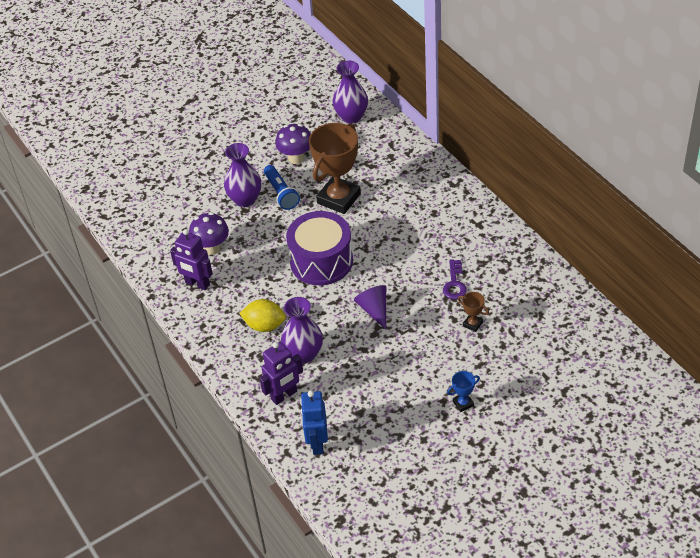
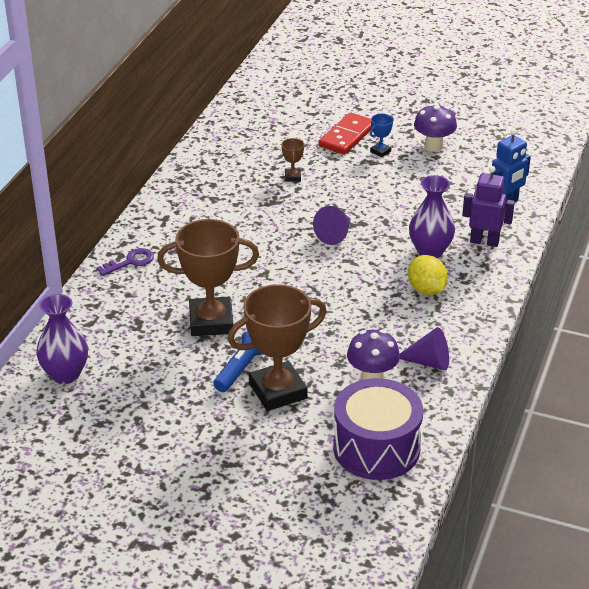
camera: 130 degrees left, 10 degrees down
purple robot [170,229,213,290] -> purple cone [400,327,449,370]
purple vase [224,143,261,207] -> brown trophy [227,284,327,411]
purple mushroom [275,124,311,164] -> purple mushroom moved to [414,104,457,152]
purple drum [286,211,353,285] -> purple drum moved to [333,378,423,480]
purple key [443,259,467,299] -> purple key moved to [97,248,154,276]
blue trophy [447,371,480,412] -> blue trophy turned 75 degrees counterclockwise [370,114,394,158]
none -> red domino [318,112,372,155]

